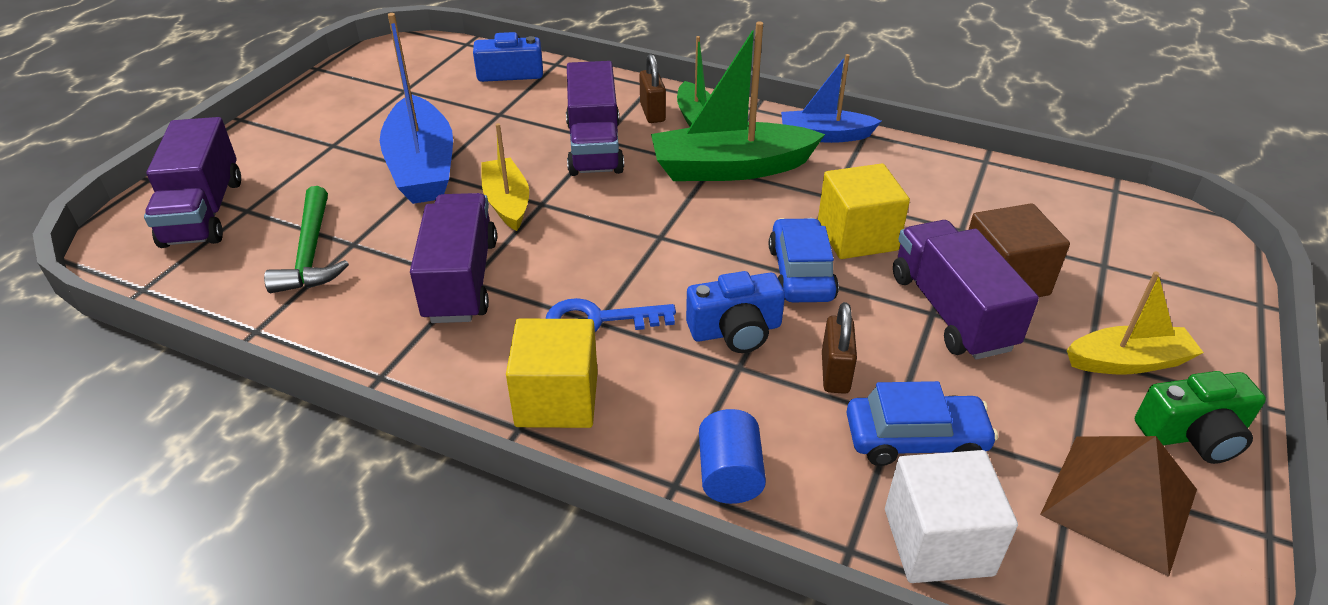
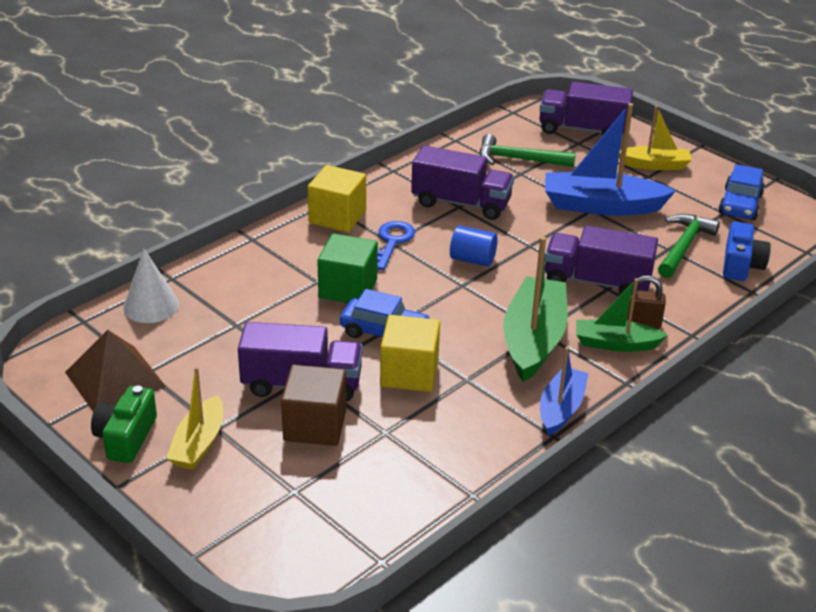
camera: 110 degrees right, 5 degrees down
yellow boat [481,123,529,231] -> yellow boat moved to [619,105,692,170]
blue camera [686,271,785,353] -> green cube [317,233,378,303]
blue cylinder [699,409,766,504] -> blue cylinder moved to [450,225,498,267]
brown padlock [822,302,857,394] -> none
blue car [846,381,998,466] -> blue car moved to [718,164,765,220]
white cube [885,450,1018,583] -> white cone [123,249,179,323]
none -> green hammer [658,214,720,278]

